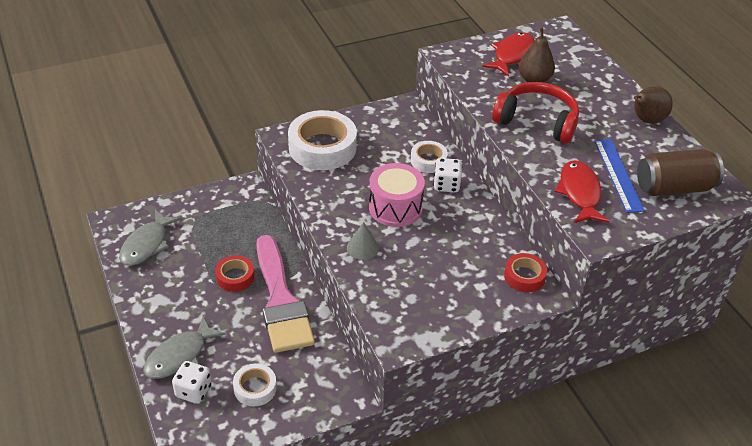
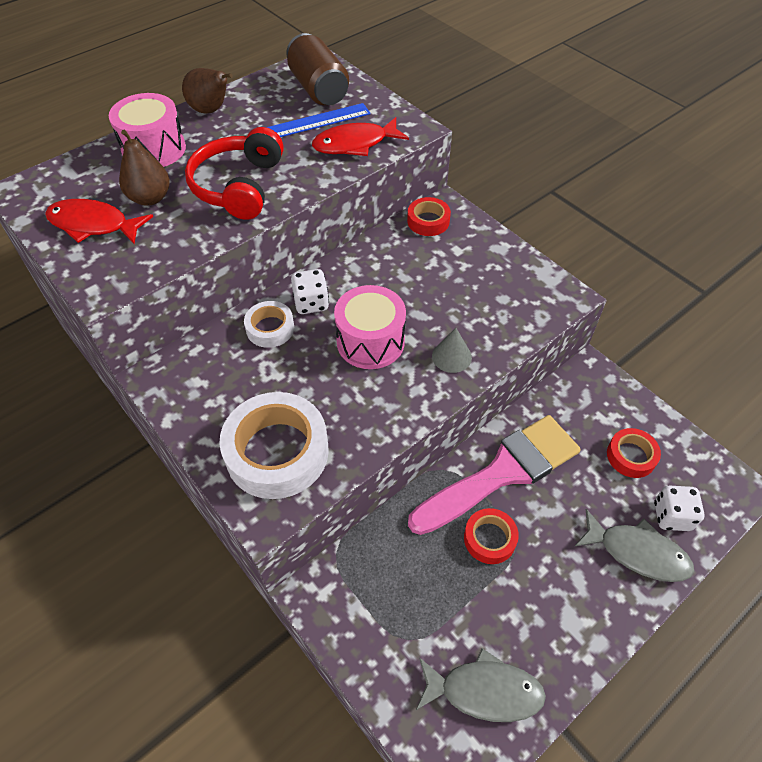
camera: 105 degrees left, 10 degrees up
white tape [233,363,277,406] -> red tape [607,428,661,478]
none -> pink drum [109,93,186,167]

